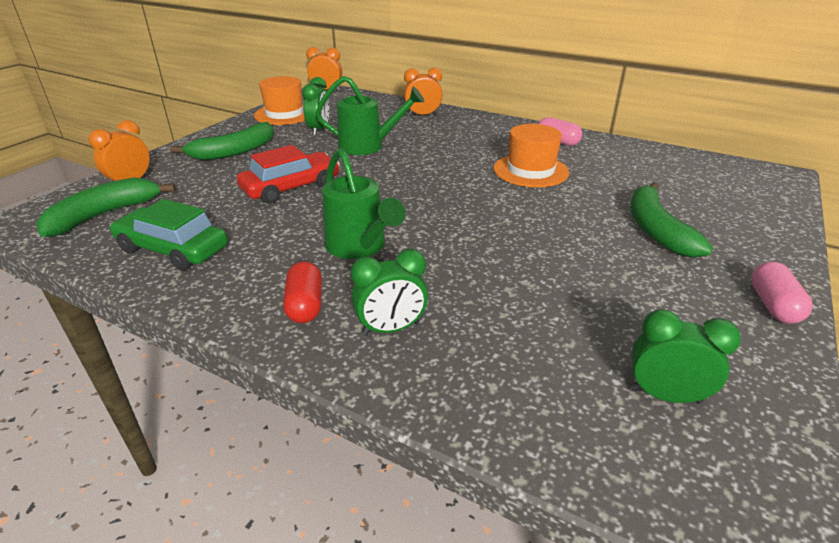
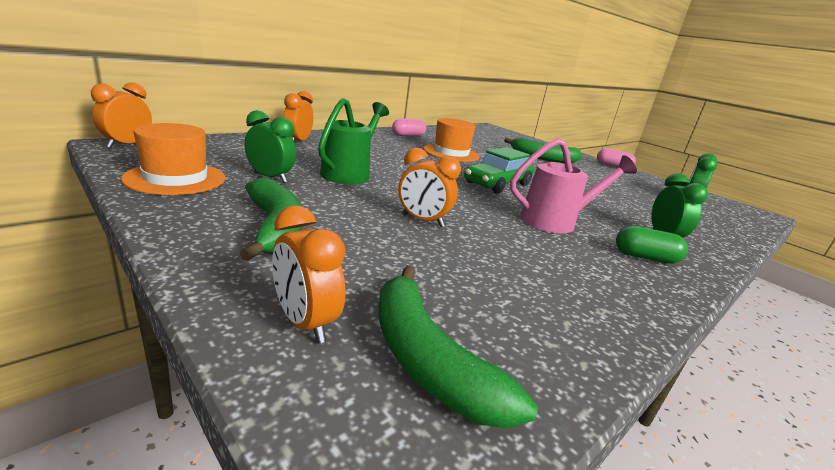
camera: 75 degrees left, 10 degrees down
green car [110,199,228,271] -> green car moved to [464,147,534,194]
red car [237,145,340,204] -> orange clock [398,148,461,227]
red capsule [283,261,322,323] -> green capsule [616,226,688,264]
green watering can [322,148,406,259] -> pink watering can [510,138,637,234]

